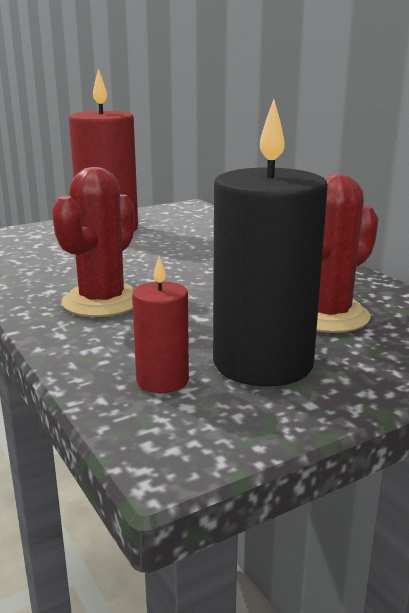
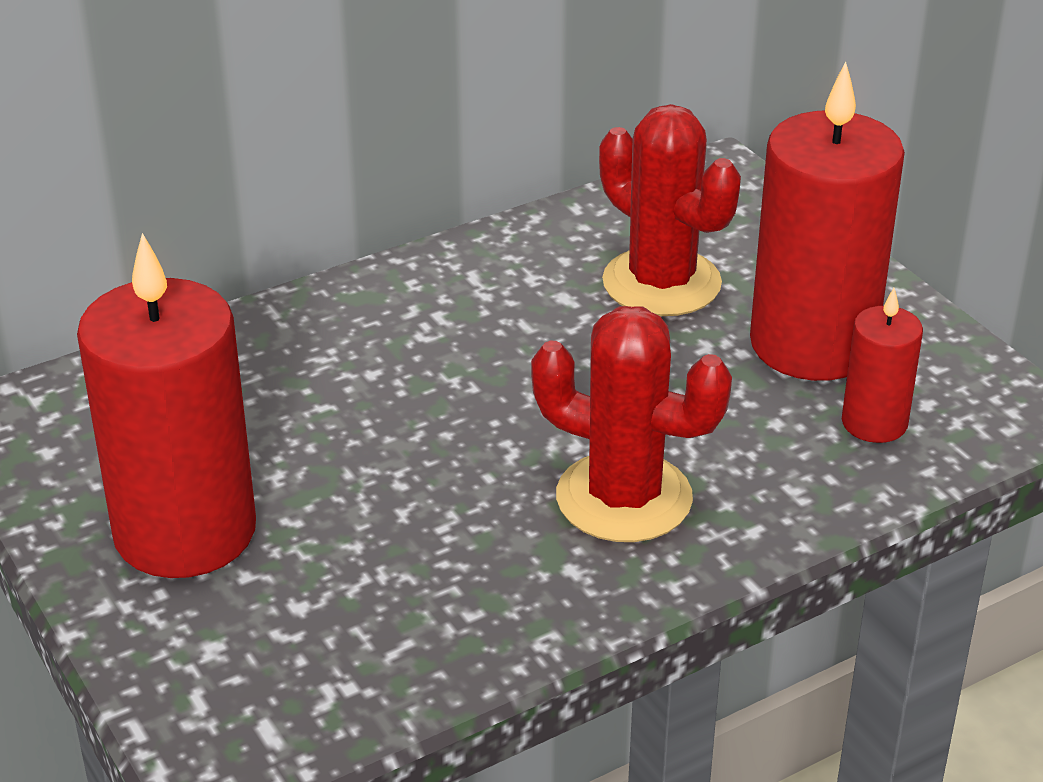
camera: 90 degrees left, 15 degrees up
black candle [213,99,328,386] -> red candle [750,62,905,381]

